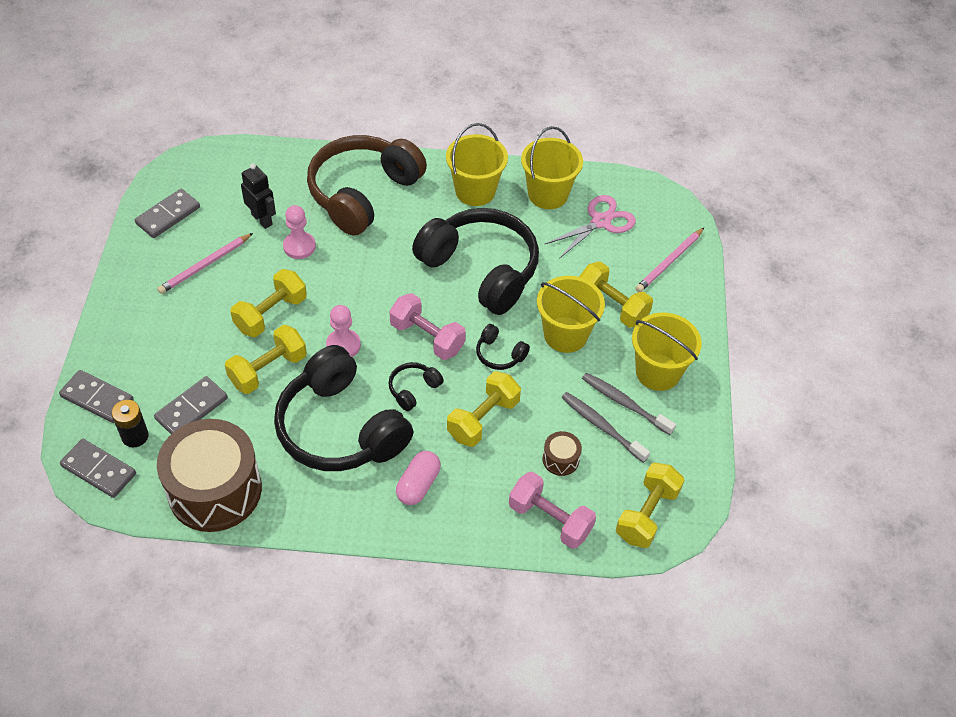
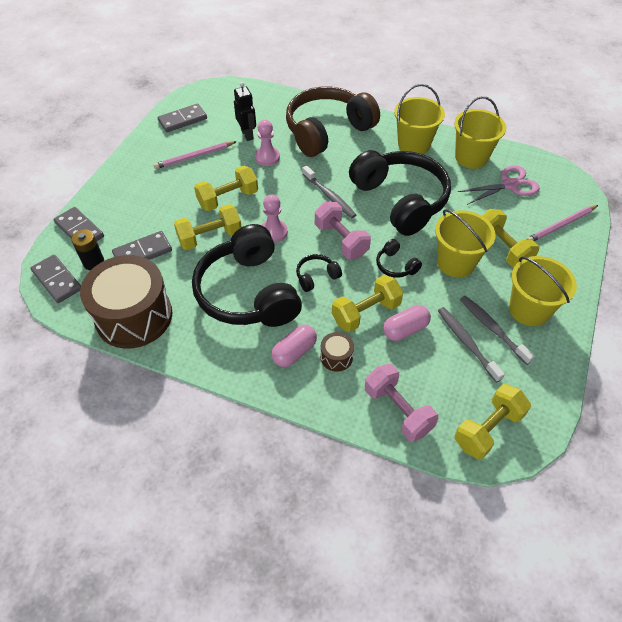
camera: 20 degrees right, 0 degrees up
brown drum [543,431,582,476] -> brown drum moved to [320,332,354,372]
none -> grey toothbrush [302,166,356,218]
none -> pink capsule [383,305,431,341]

